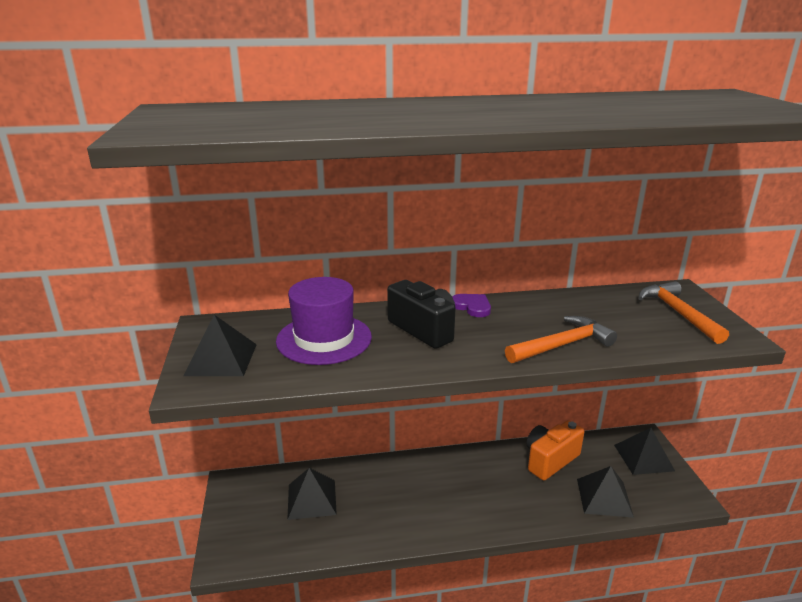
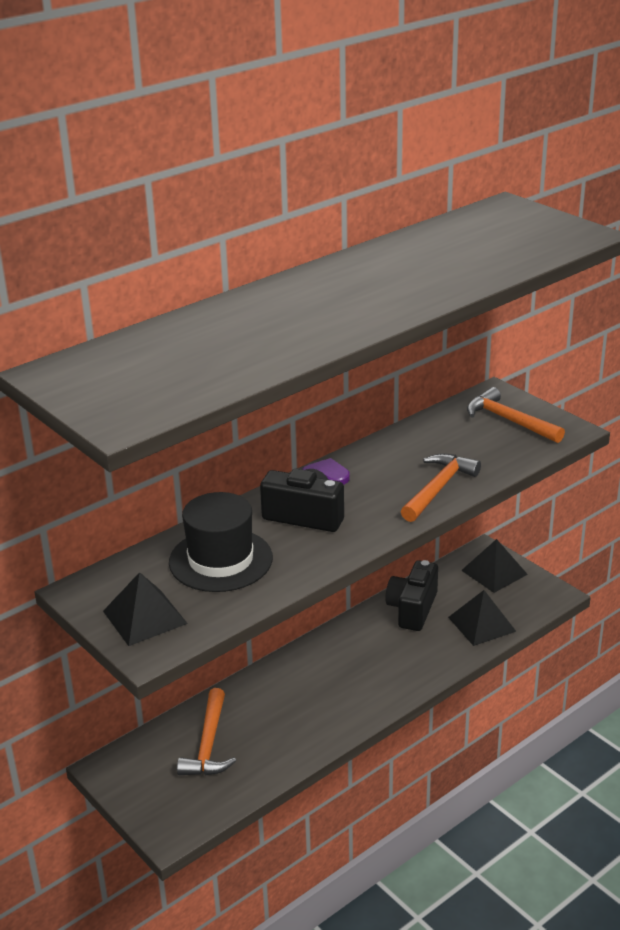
camera: 30 degrees left, 5 degrees up
purple hat [276,277,372,365] -> black hat [169,492,273,592]
black pyramid [287,468,337,520] -> orange hammer [177,688,236,775]
orange camera [527,420,584,480] -> black camera [385,560,438,631]

